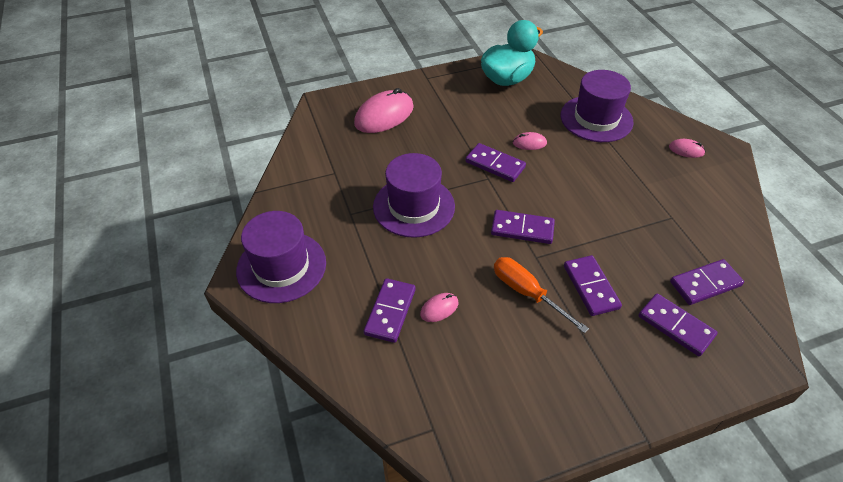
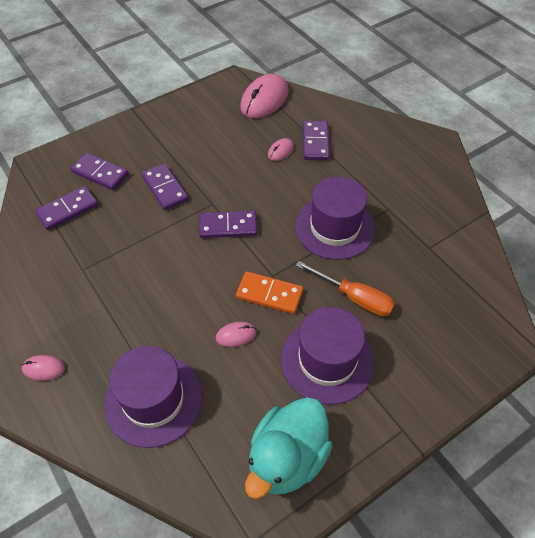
camera: 165 degrees right, 5 degrees up
purple hat [236,211,326,303] -> purple hat moved to [281,307,374,405]
pink mouse [354,88,414,133] -> pink mouse moved to [240,74,289,118]
purple domino [465,143,526,182] -> orange domino [236,271,303,314]
orange screwdriver [494,257,589,333] -> orange screwdriver moved to [296,261,395,316]

